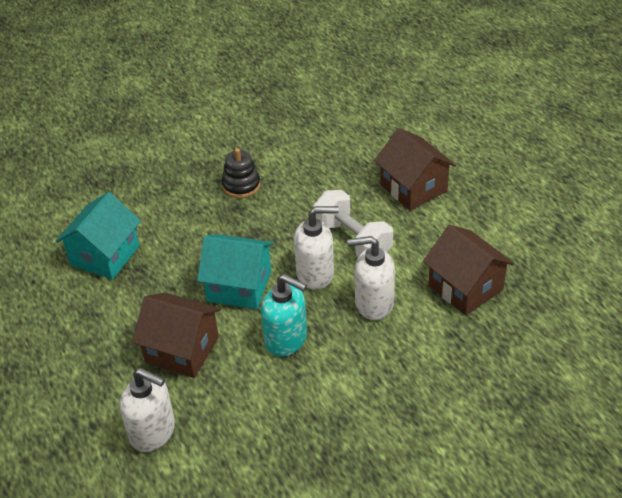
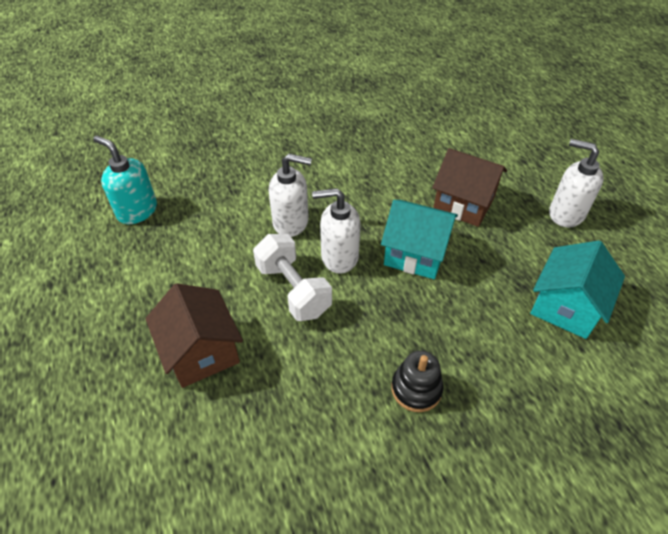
camera: 175 degrees left, 5 degrees up
white soap dispenser [120,368,175,452] -> white soap dispenser moved to [549,139,603,227]
turquoise soap dispenser [261,274,307,357] -> turquoise soap dispenser moved to [93,136,157,224]
brown house [423,225,514,315] -> none

